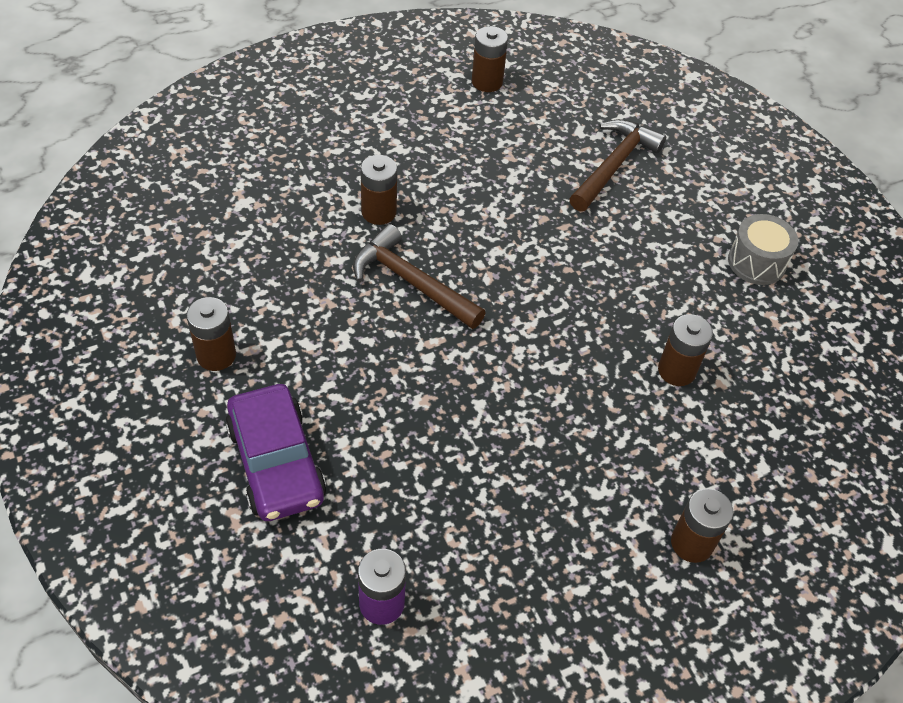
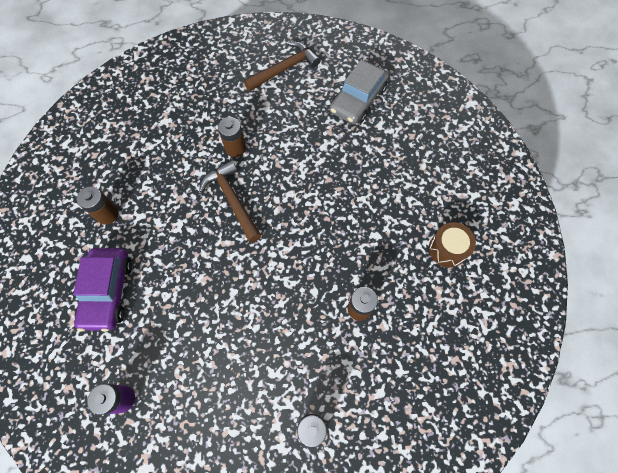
camera: 25 degrees right, 15 degrees up
brown battery [472,26,508,92] -> none
brown hammer [569,119,666,212] -> brown hammer moved to [244,41,321,91]
grey drum [728,214,798,285] -> brown drum [429,222,476,268]
none -> grey car [330,60,389,124]

